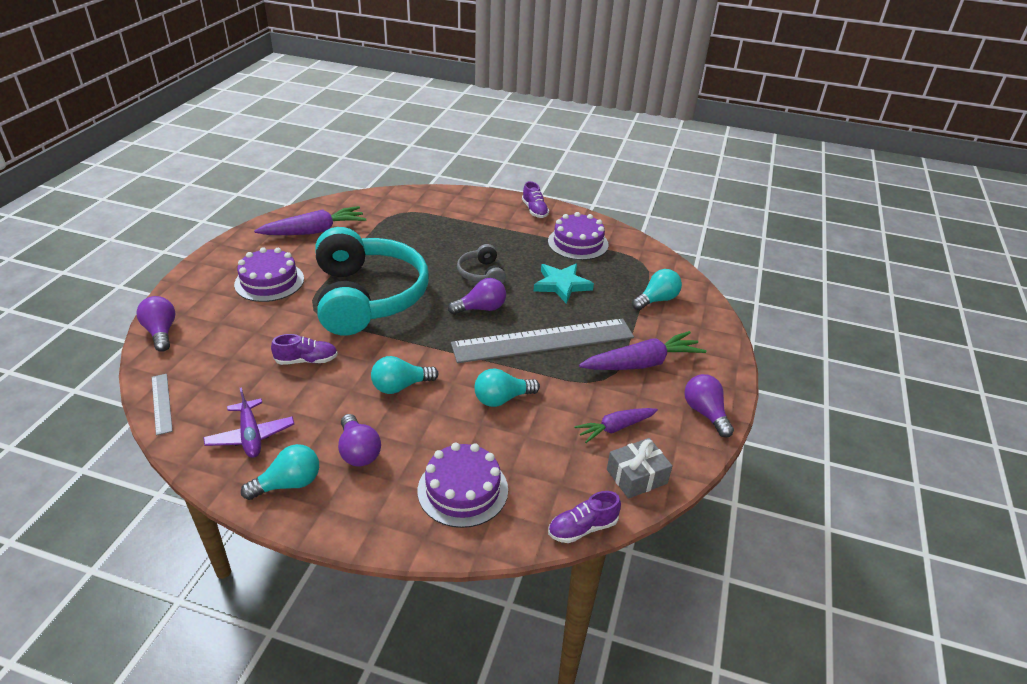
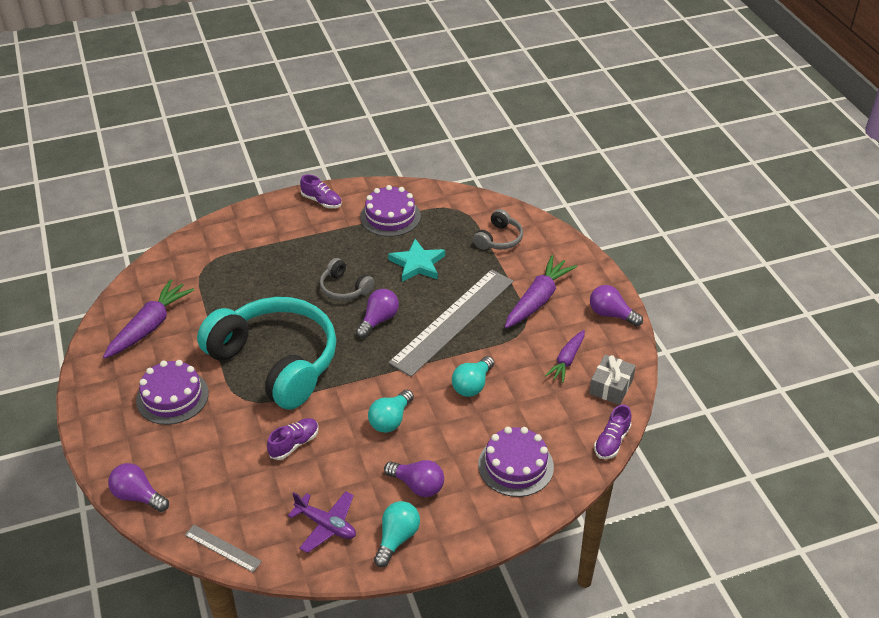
camera: 35 degrees left, 5 degrees up
turquoise light bulb [632,269,682,310] -> grey headphones [473,209,523,250]

